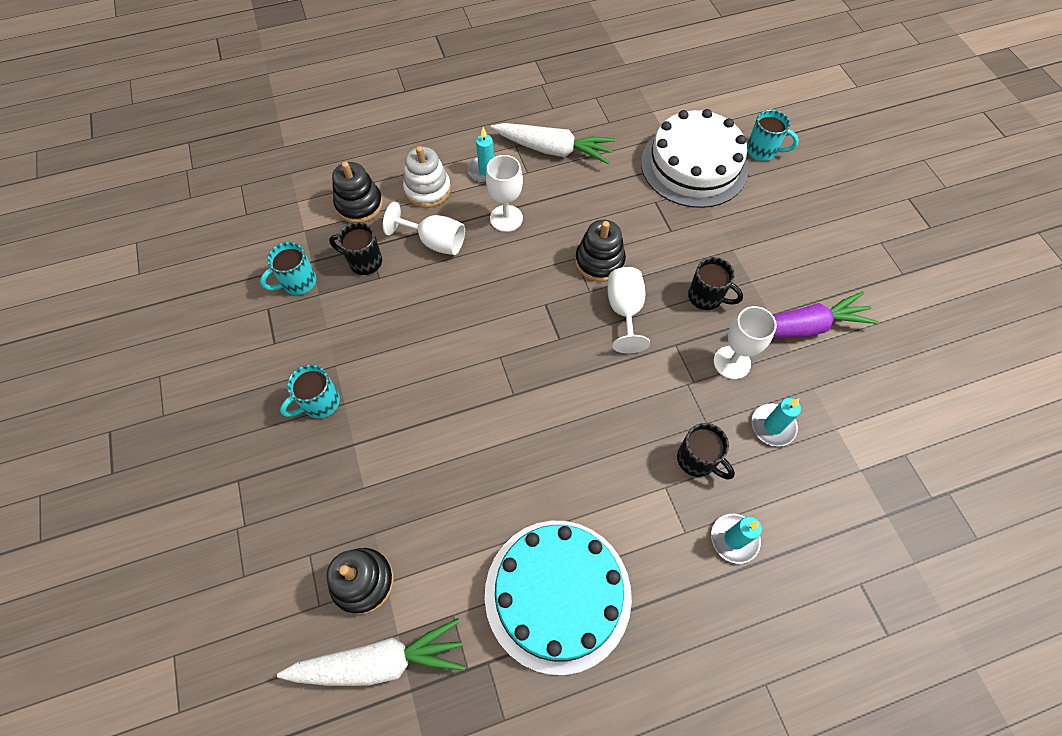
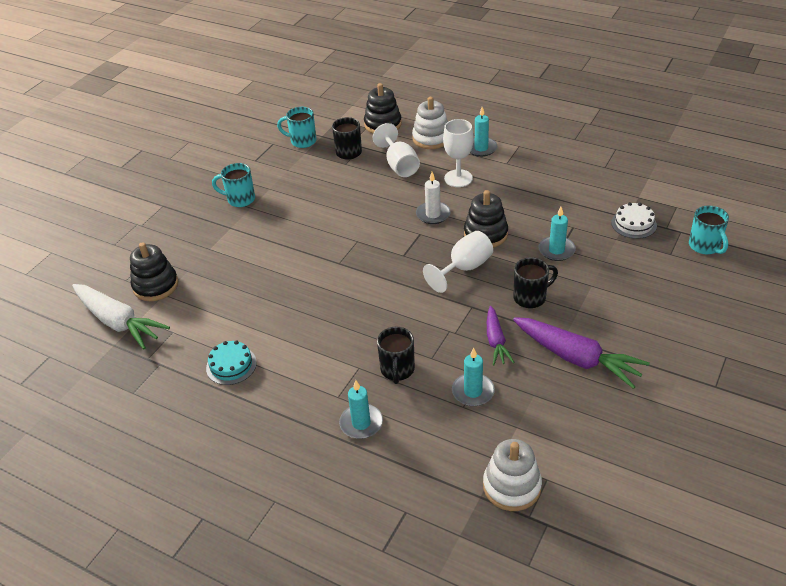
camera: 50 degrees right, 20 degrees down
turquoise cake [485,521,632,675] -> turquoise cake [206,340,257,385], size x0.43
white carrot [491,123,615,164] -> none
white cake [641,109,749,208] -> white cake [611,202,657,239], size x0.43
black mug [688,257,743,310] -> black mug turned 105 degrees counterclockwise [514,257,558,308]
white goblet [714,306,777,379] -> purple carrot [487,306,514,365]
none -> white candle [416,172,450,224]
none -> white stacking toy [483,439,542,511]
none -> turquoise candle [538,207,576,261]

